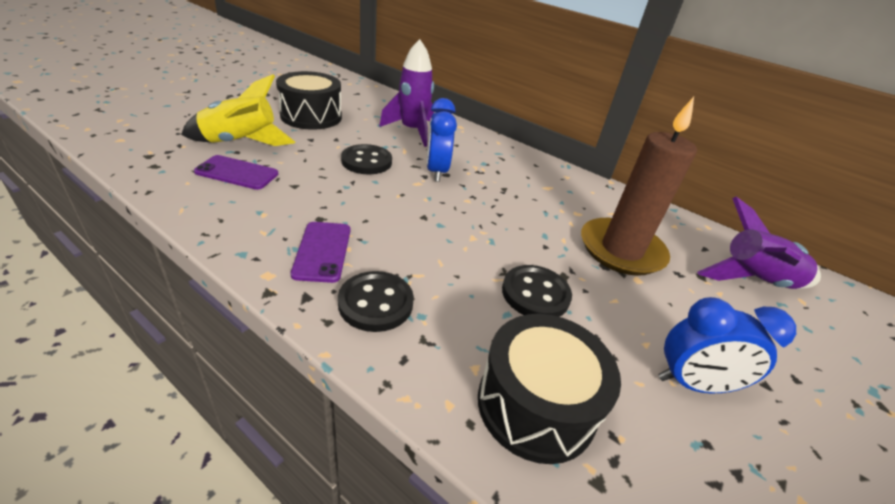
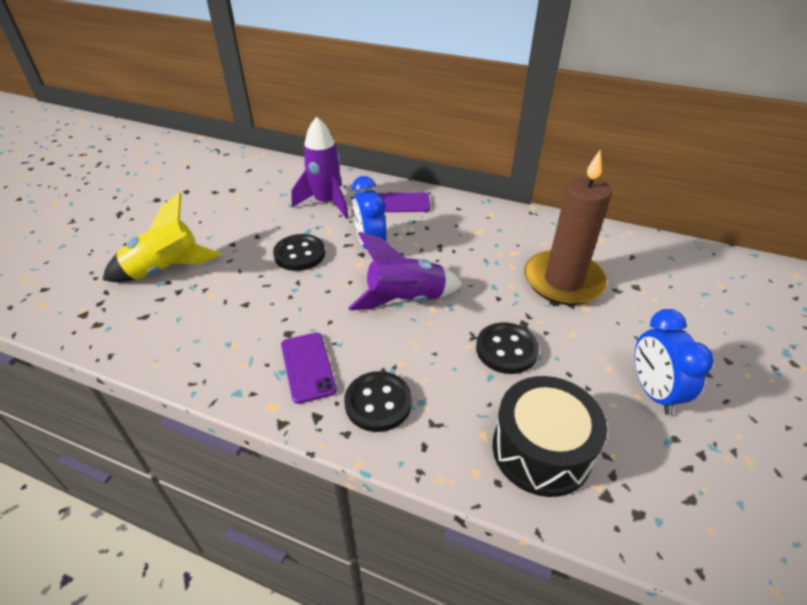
camera: 10 degrees left, 5 degrees up
purple phone [194,155,278,190] -> purple phone moved to [377,192,430,212]
black drum [276,71,342,130] -> none
blue clock [658,297,796,393] -> blue clock turned 90 degrees clockwise [634,309,714,415]
purple rocket [697,197,821,289] -> purple rocket moved to [348,232,463,310]

